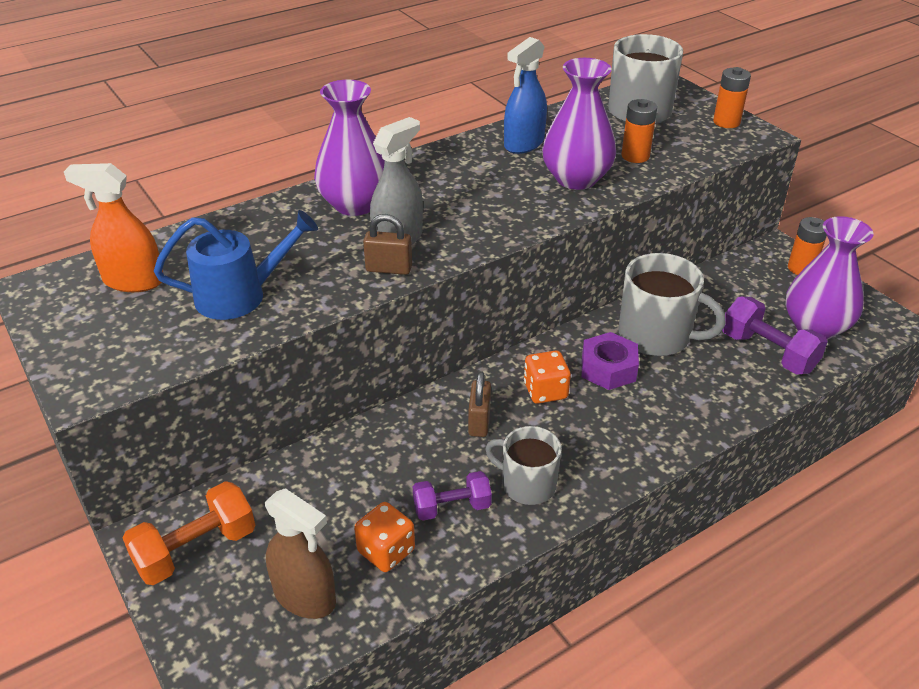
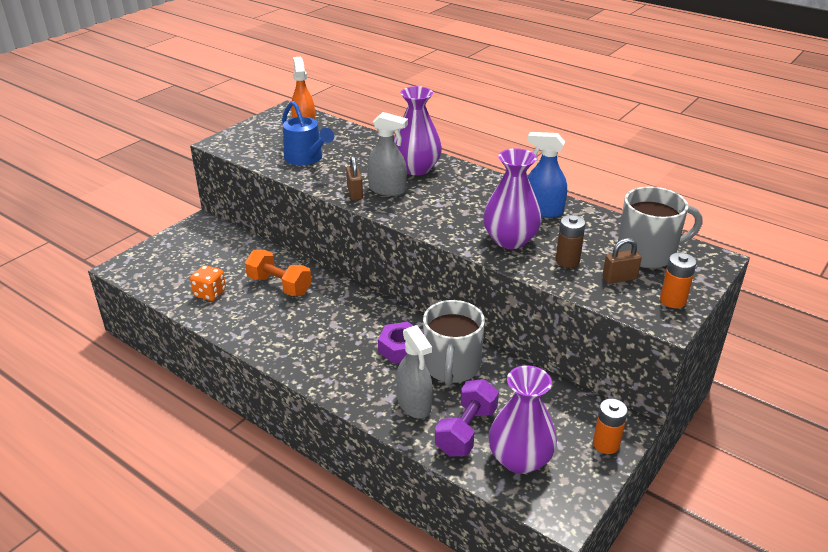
camera: 70 degrees right, 5 degrees down
orange dumbbell [123,481,256,585] -> orange dumbbell moved to [245,250,312,296]
brown spray bottle [265,488,336,619] -> none
purple dumbbell [413,471,492,521] -> none
brown padlock [468,371,491,437] -> brown padlock moved to [602,238,642,284]
grey mug [485,426,562,505] -> none
orange dice [524,350,571,404] -> none
orange battery [621,99,657,163] -> brown battery [556,215,586,268]
none -> grey spray bottle [396,325,433,418]

